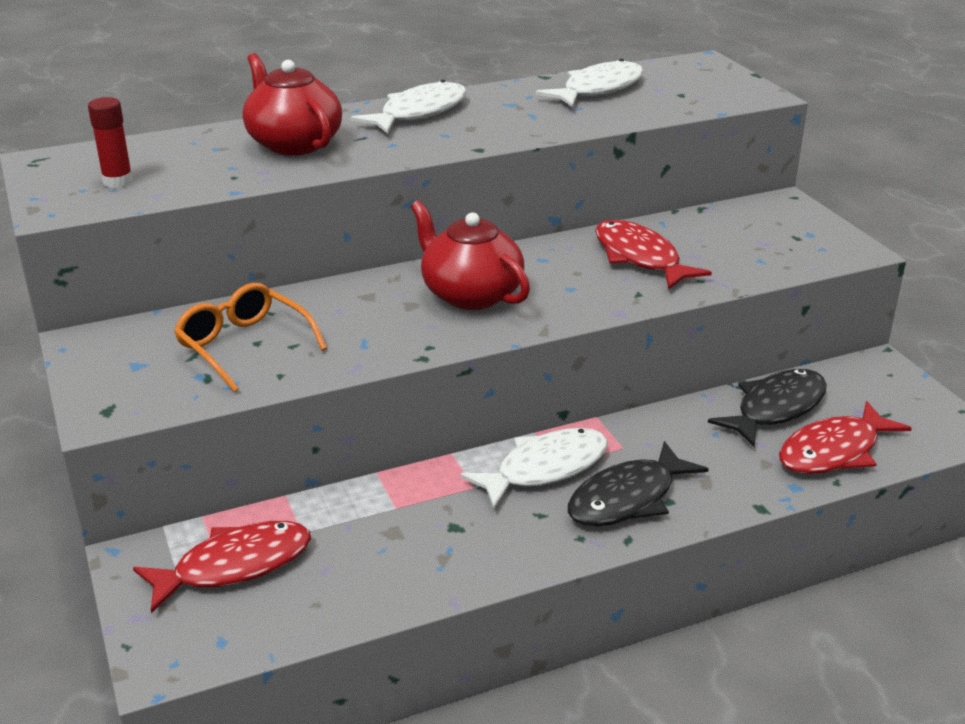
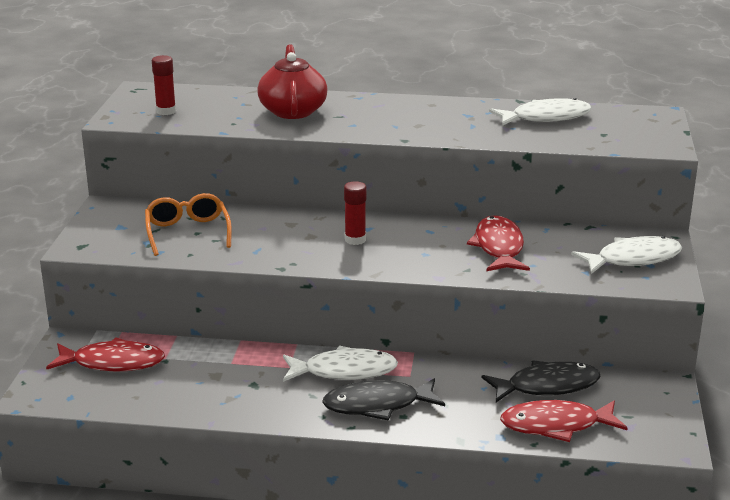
camera: 30 degrees right, 5 degrees down
white fish [351,80,467,134] -> white fish moved to [571,236,682,274]
red teapot [411,200,530,310] -> red glue stick [344,181,366,245]

